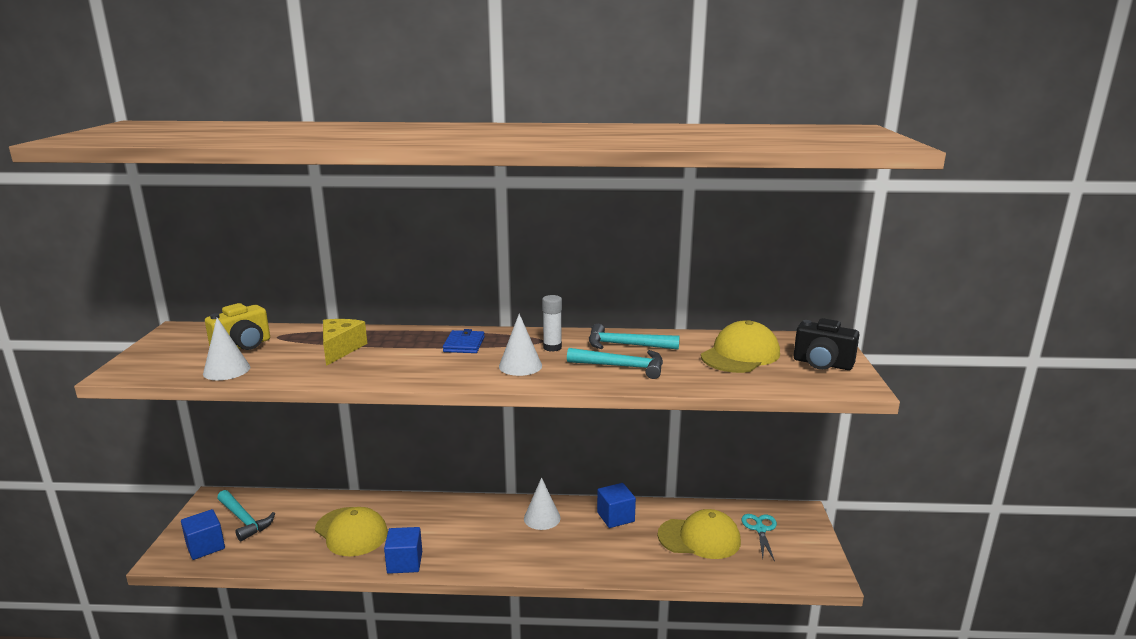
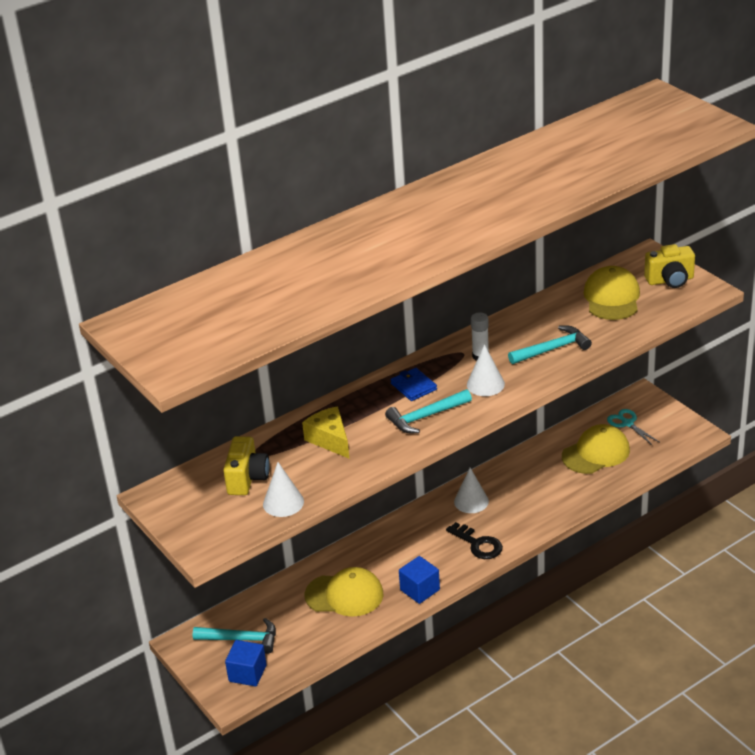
camera: 35 degrees left, 15 degrees up
turquoise hammer [589,324,680,350] -> turquoise hammer moved to [385,389,472,433]
blue cube [597,483,636,528] -> none
black camera [793,318,860,370] -> yellow camera [644,244,695,288]
none -> black key [446,522,503,559]

